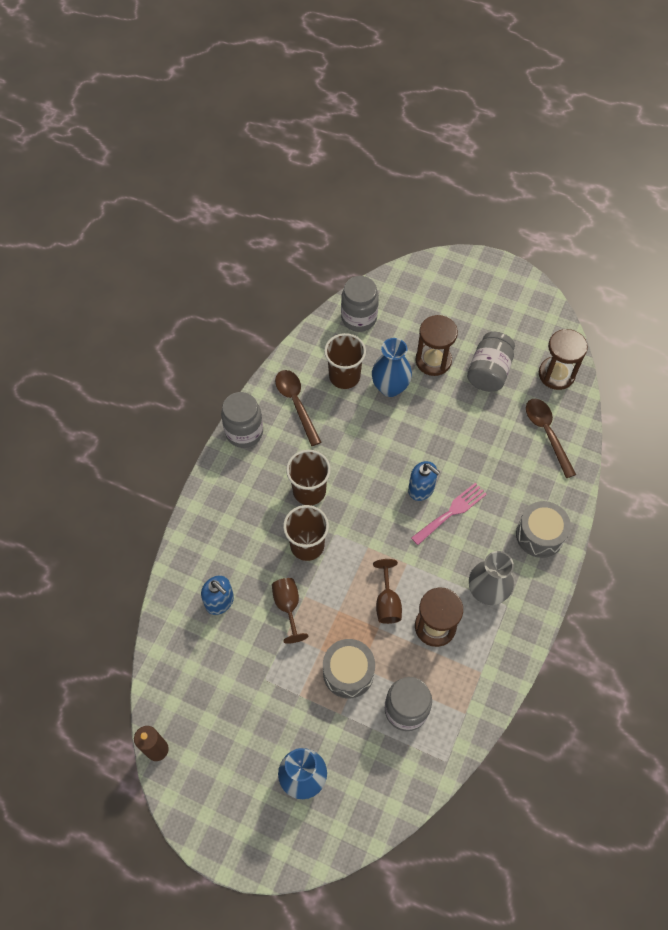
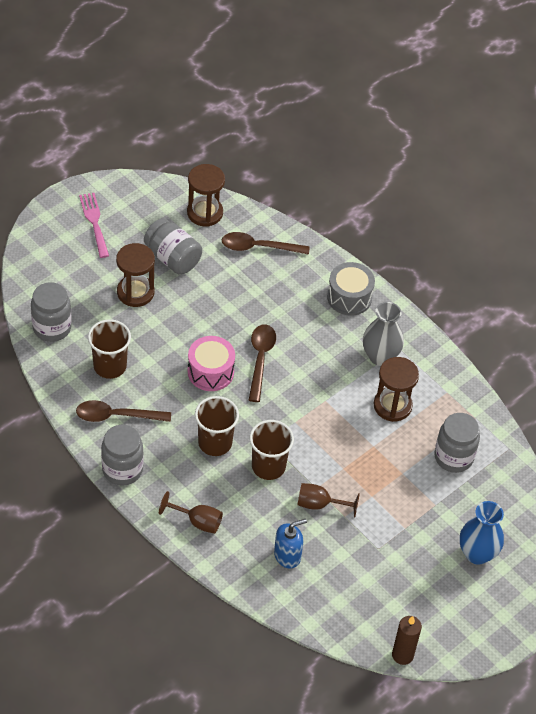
camera: 70 degrees left, 10 degrees down
grey drum [323,639,375,698] -> none
blue vase [372,338,412,397] -> none
brown goblet [373,559,402,624] -> brown goblet moved to [159,491,223,534]
blue soap dispenser [408,461,440,501] -> brown spoon [249,324,276,402]
pink fork [411,483,487,545] -> pink fork moved to [79,193,109,258]
none -> pink drum [188,336,235,391]

